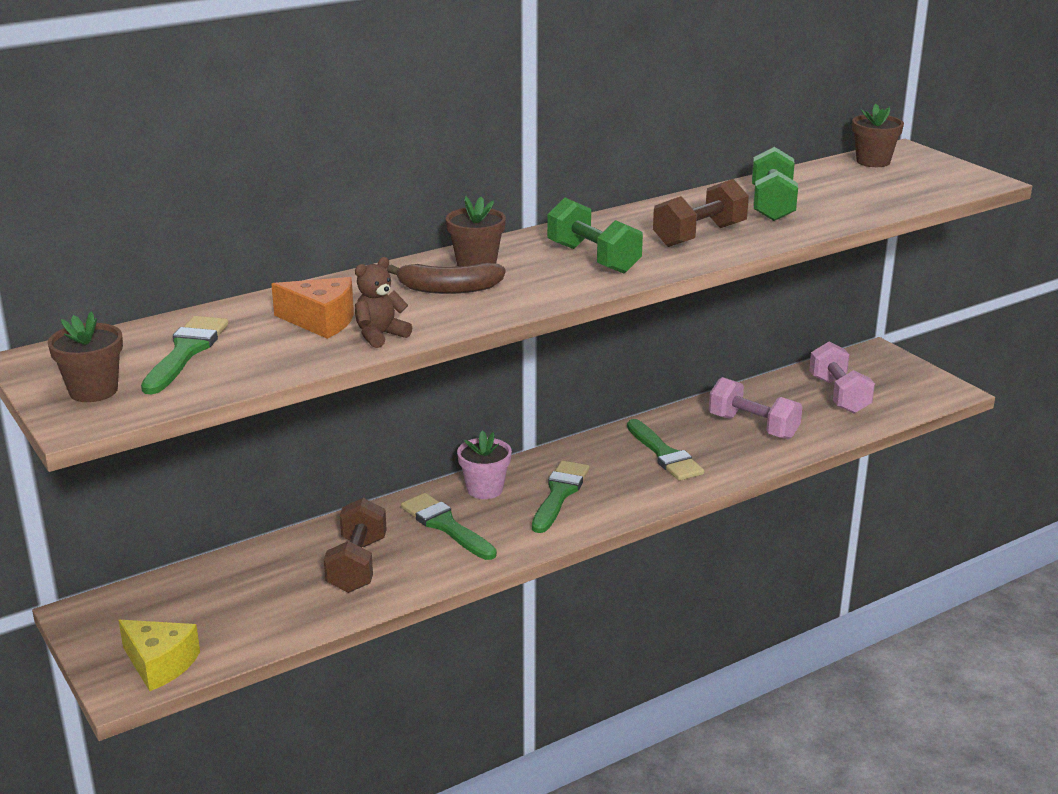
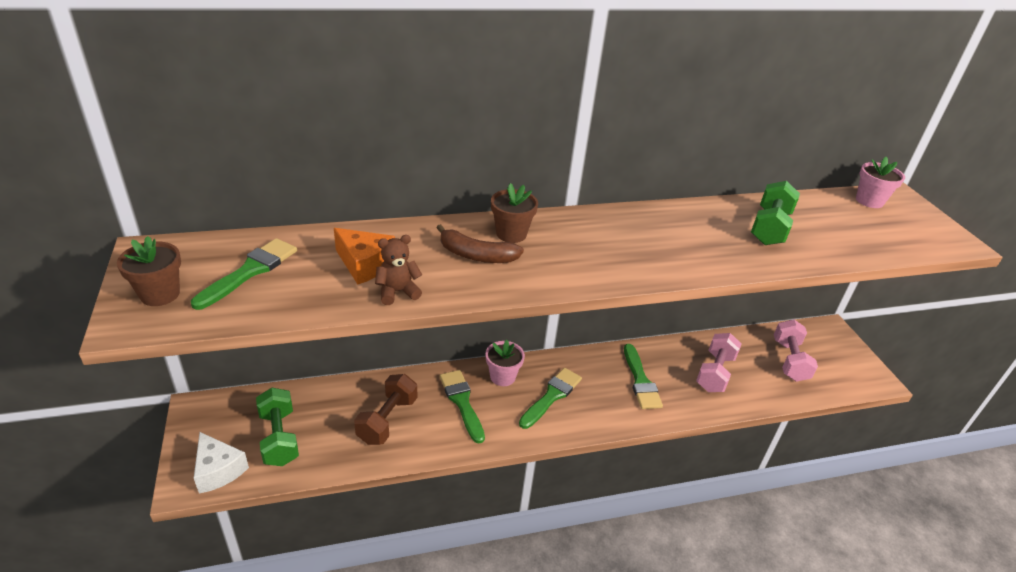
camera: 15 degrees right, 10 degrees up
yellow cheese [119,620,200,691] -> white cheese [194,432,249,493]
green dumbbell [547,198,643,273] -> green dumbbell moved to [256,388,299,466]
brown dumbbell [653,179,749,247] -> none
pink dumbbell [709,377,802,439] -> pink dumbbell turned 60 degrees clockwise [696,333,742,392]
brown flower pot [852,104,904,167] -> pink flower pot [856,157,905,208]

